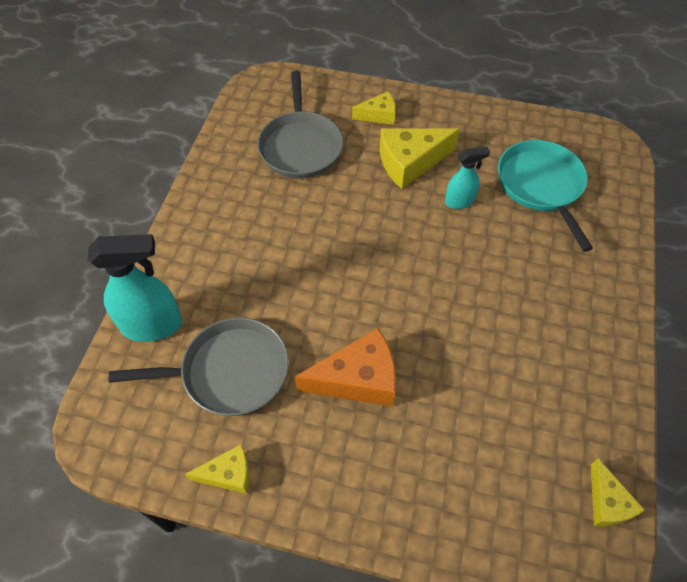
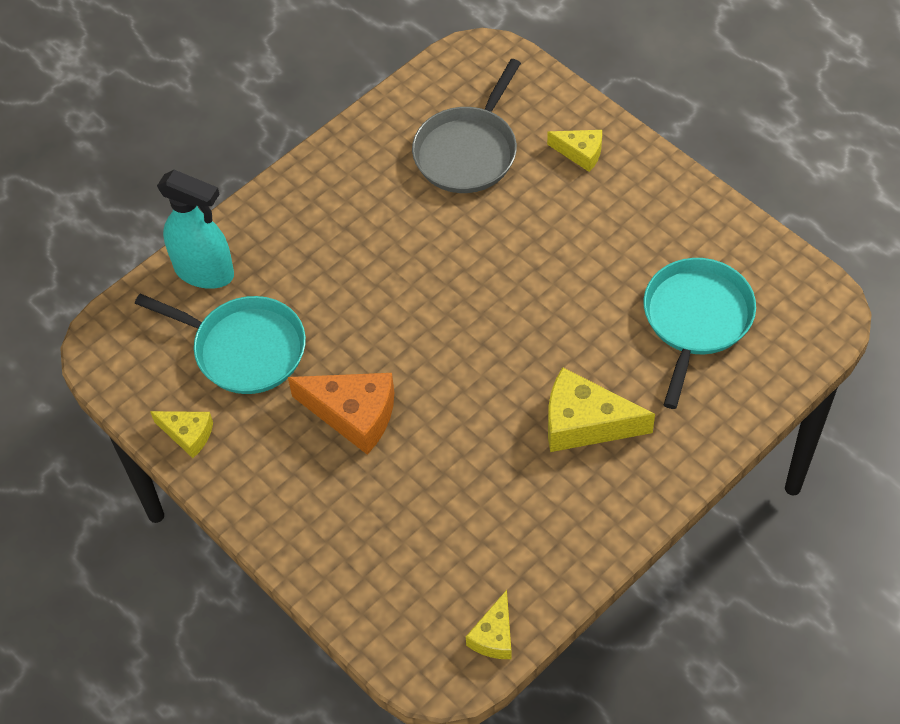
camera: 35 degrees right, 0 degrees up
grey pan [109,318,289,416] -> turquoise pan [135,294,306,394]
yellow cheese [380,128,460,189] -> yellow cheese moved to [548,367,655,452]
turquoise spray bottle [445,147,490,209] -> none

